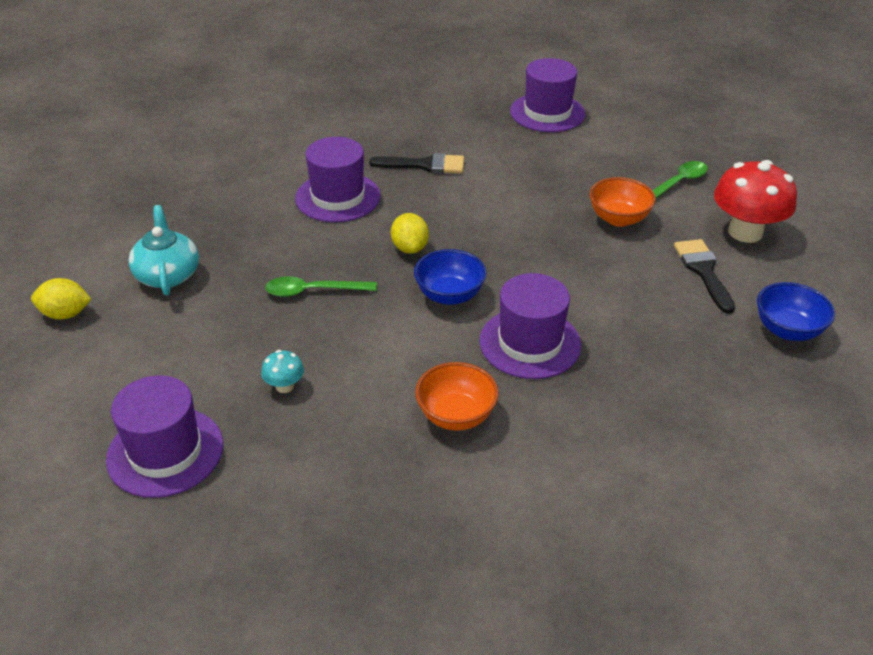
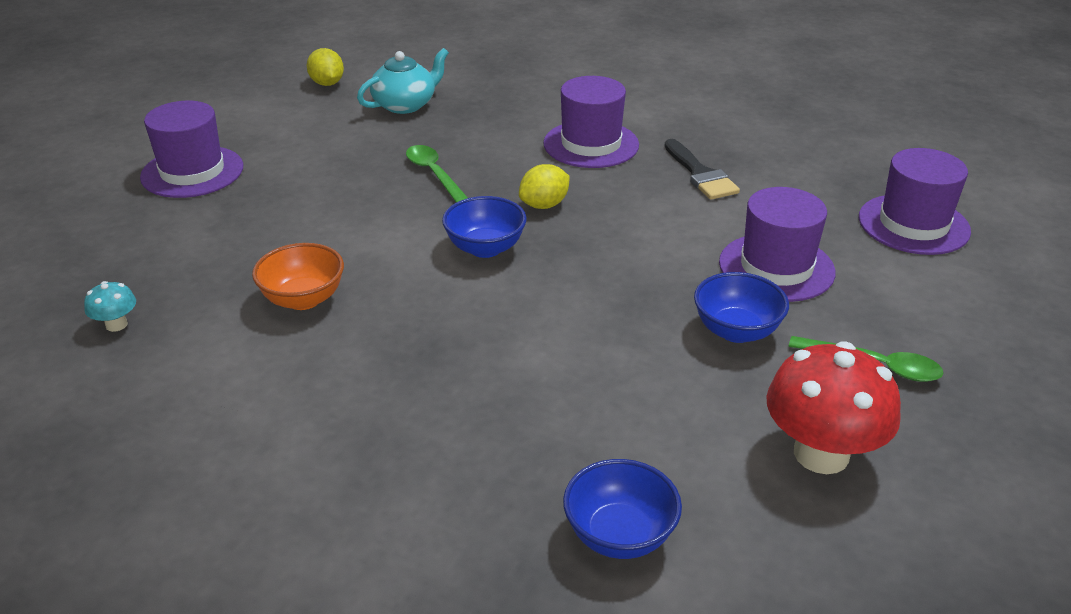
camera: 65 degrees right, 5 degrees down
turquoise mushroom [261,350,304,393] -> turquoise mushroom moved to [84,281,136,332]
purple hat [479,273,581,379] -> purple hat moved to [719,187,835,302]
orange bowl [589,177,656,227] -> blue bowl [694,272,789,343]
black brush [674,239,735,314] -> none

